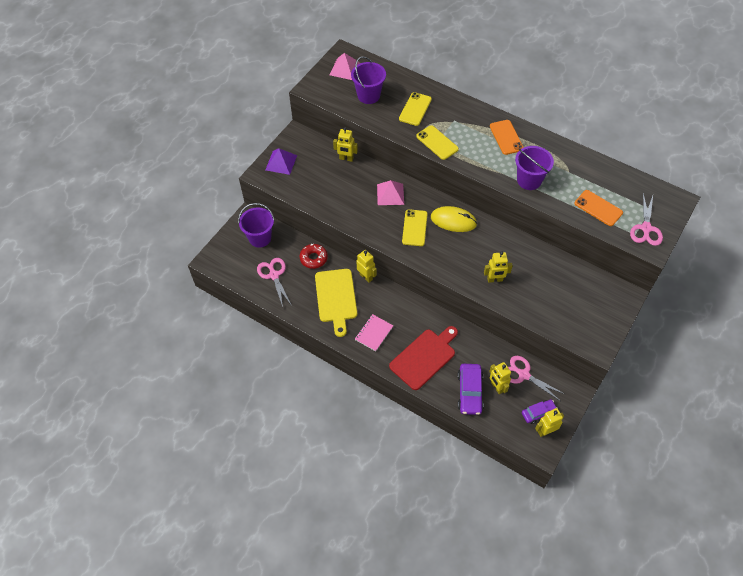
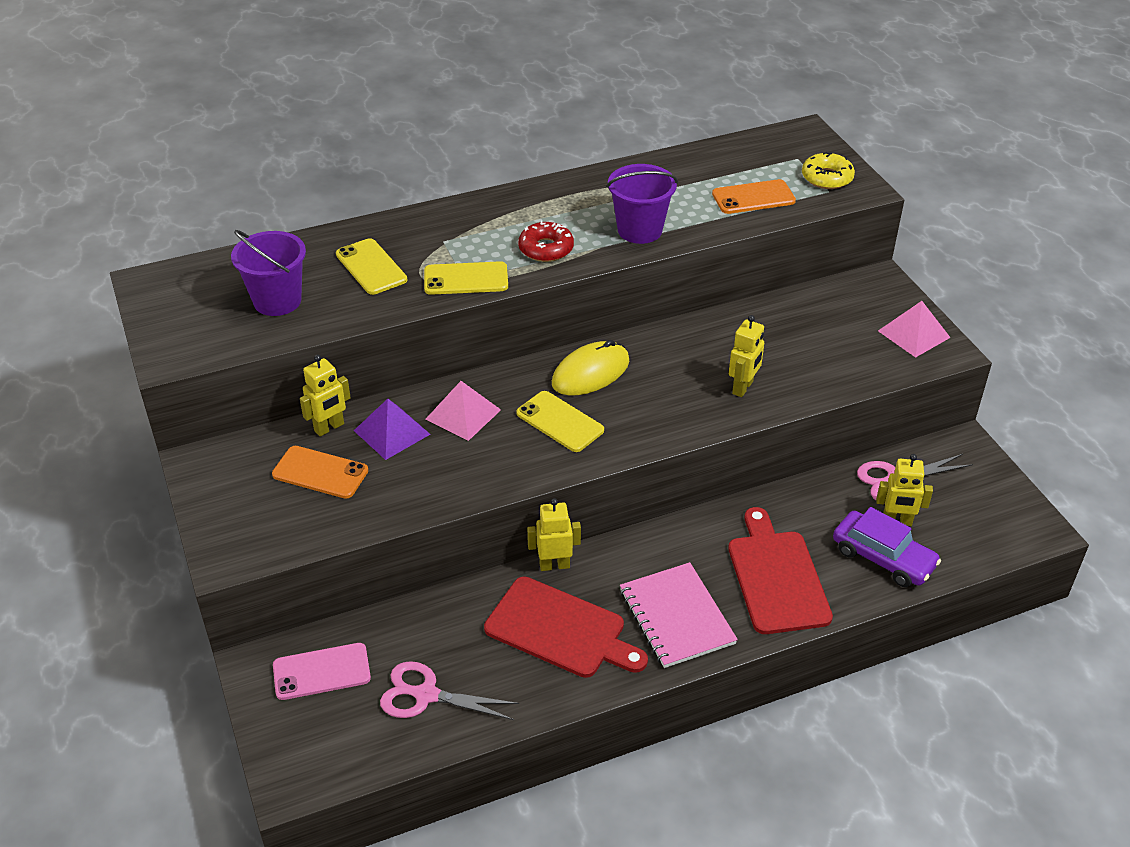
camera: 55 degrees left, 15 degrees down
purple bucket [238,203,275,248] -> pink phone [273,643,371,700]
purple pyramid [266,148,297,175] -> purple pyramid moved to [354,399,430,460]
red donut [299,244,328,269] -> red donut moved to [518,221,574,262]
yellow cutting board [315,269,357,337] -> red cutting board [484,576,648,678]
pink pyramid [329,53,360,80] -> pink pyramid moved to [878,301,951,358]
pink notebook [355,314,393,351] -> pink notebook [620,562,738,668], size x1.53
orange phone [490,120,524,155] -> orange phone moved to [272,446,368,499]
purple car [522,400,557,424] -> none
yellow robot [535,408,564,437] -> none
pink scissors [630,193,663,246] -> yellow donut [802,152,855,189]

